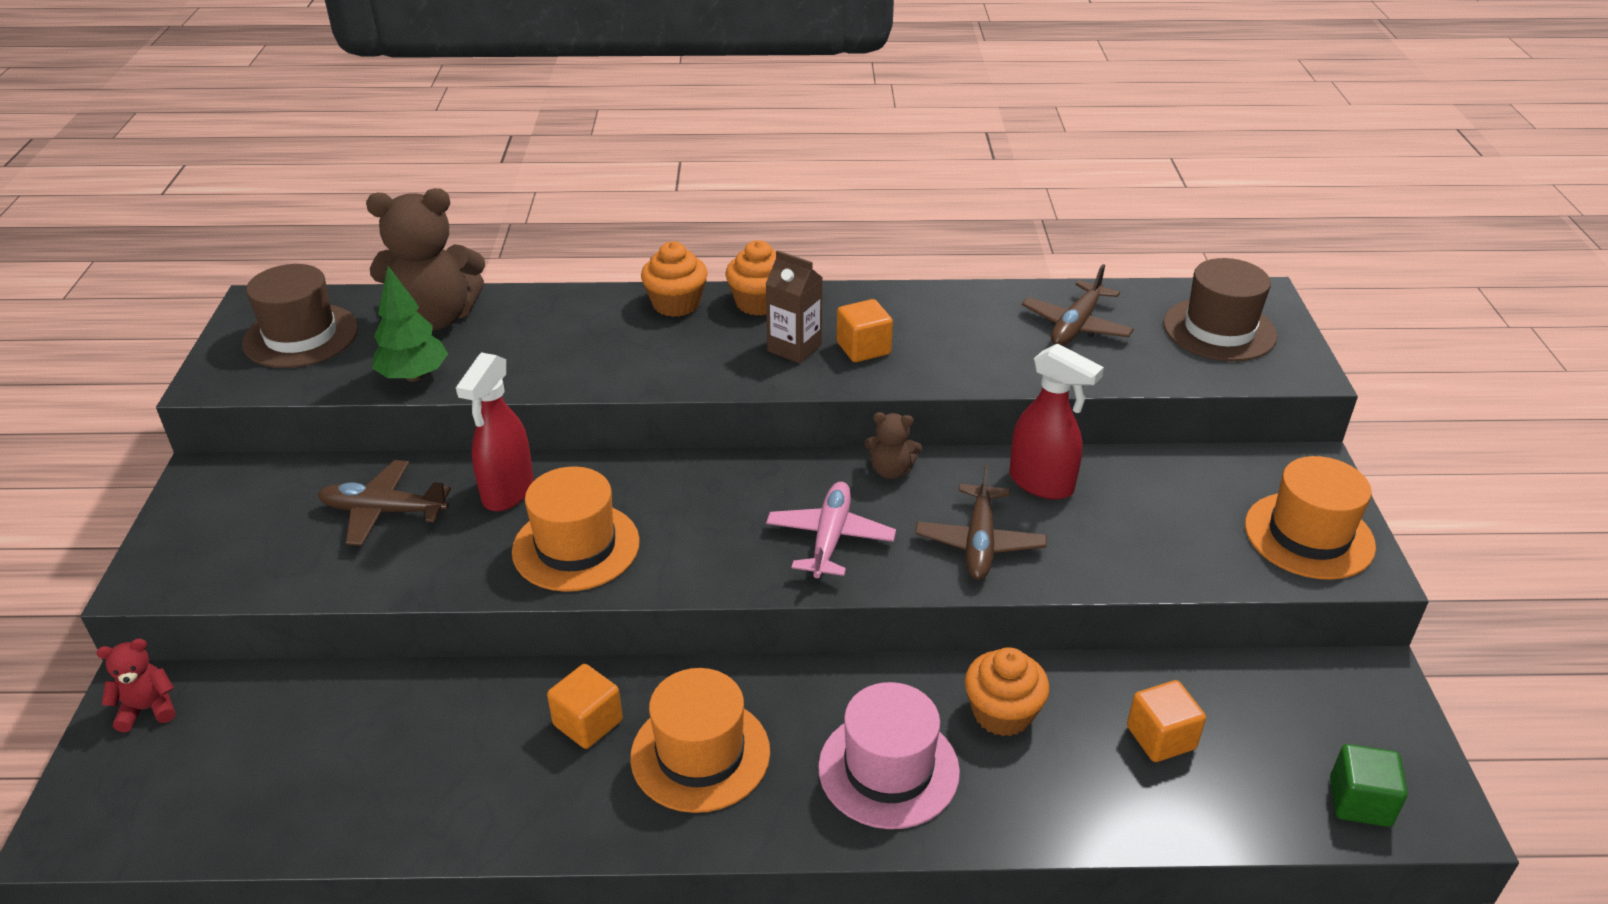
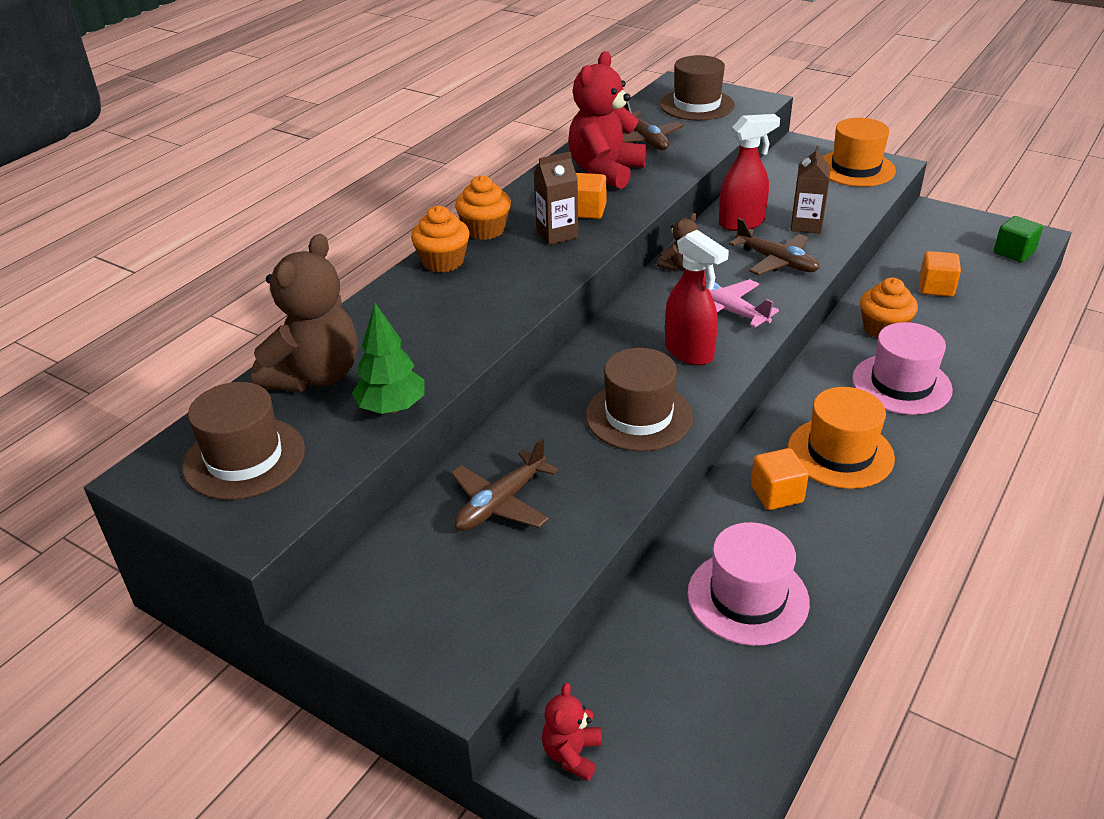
camera: 55 degrees left, 0 degrees up
red spray bottle [456,352,534,511] -> red spray bottle moved to [665,230,729,365]
orange hat [512,466,640,592] -> brown hat [586,348,693,451]
none -> red teddy bear [568,51,647,189]
none -> pink hat [688,522,810,646]
none -> brown carton [791,146,830,234]

